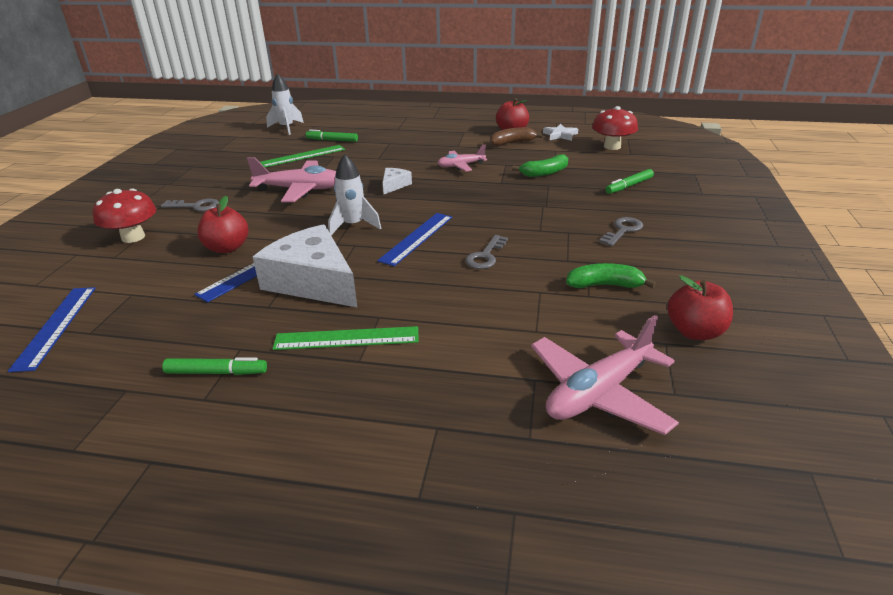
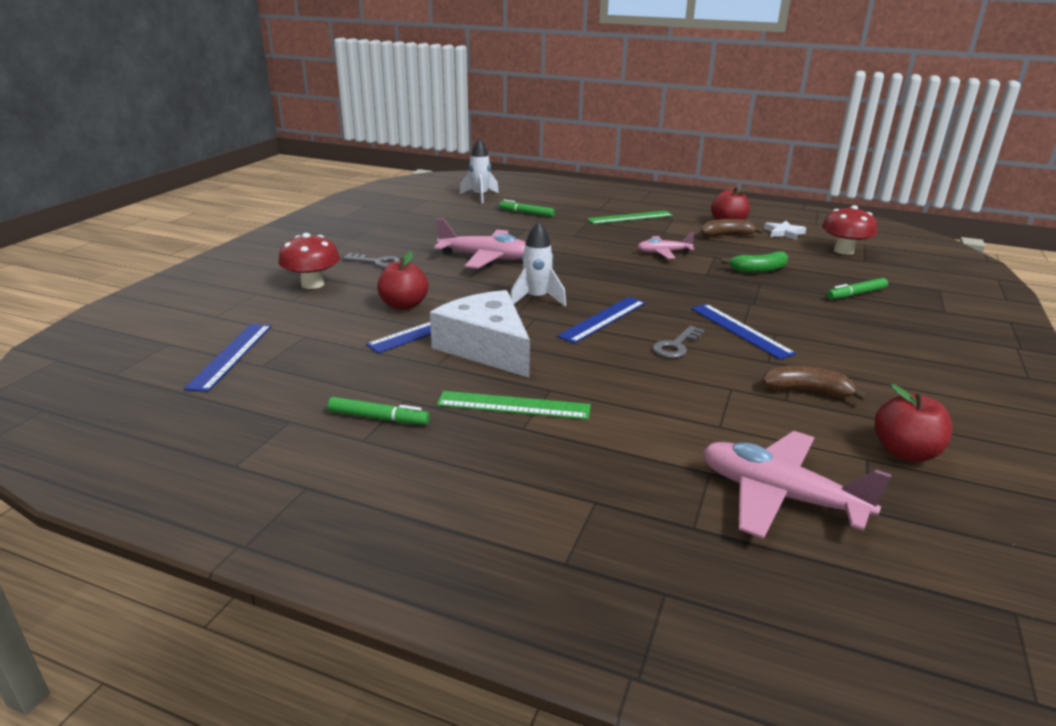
camera: 10 degrees right, 5 degrees down
green ruler [260,145,345,167] -> green ruler moved to [587,211,673,224]
white cheese [383,168,412,194] -> none
pink plane [531,315,679,435] -> pink plane turned 60 degrees clockwise [702,431,891,539]
green banana [566,263,656,288] -> brown banana [762,366,867,401]
grey key [599,217,643,246] -> none
none -> blue ruler [691,304,796,360]

